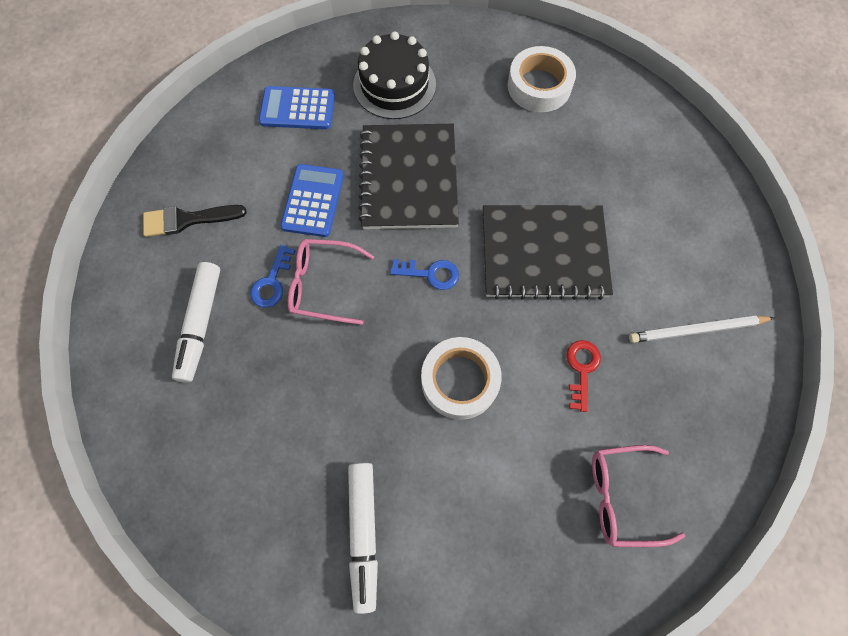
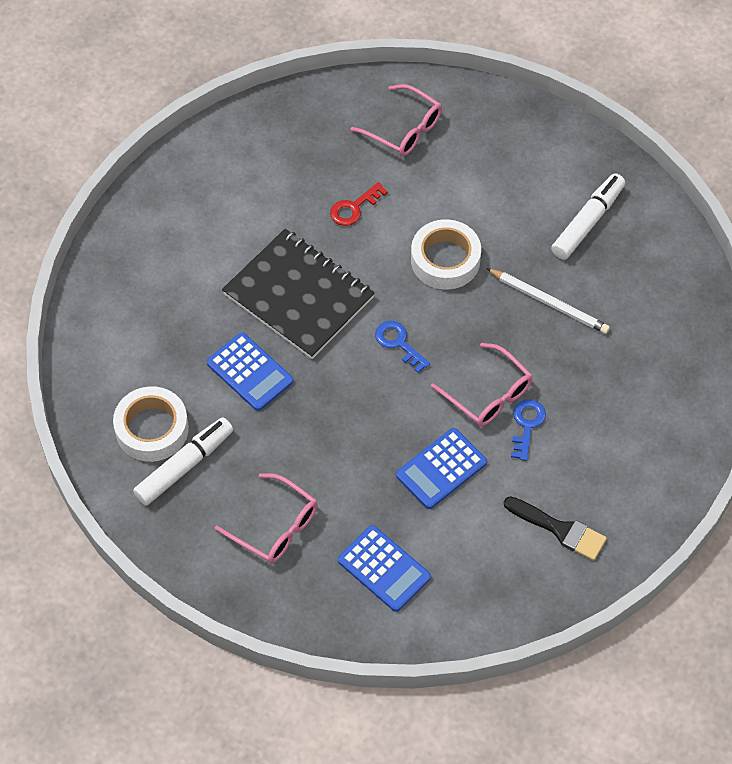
camera: 140 degrees left, 10 degrees down
white marker [172,262,220,383] -> white marker moved to [133,417,233,505]
blue key [250,245,295,308] -> blue key turned 45 degrees counterclockwise [511,399,546,461]
black cake [353,31,436,119] -> pink glasses [215,473,317,563]
black notebook [358,124,459,229] -> none
white pencil [629,316,774,343] -> white pencil moved to [486,268,610,334]
none -> blue calculator [207,332,293,411]

